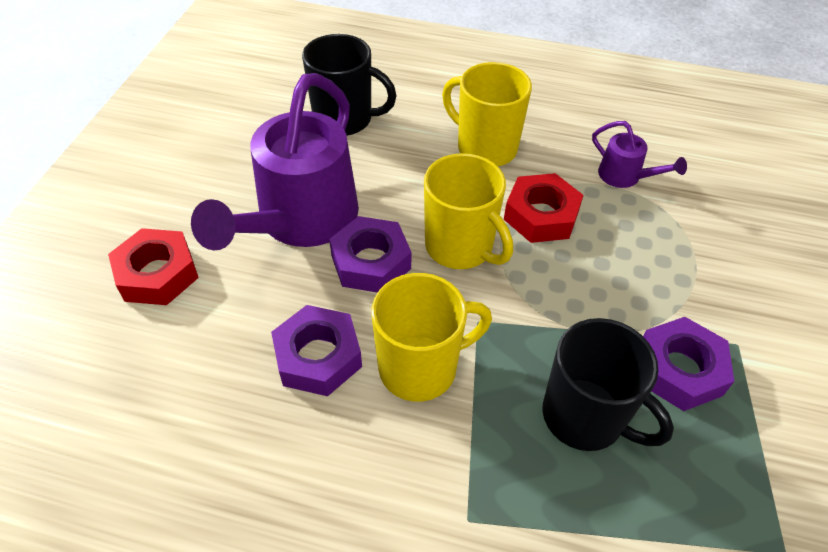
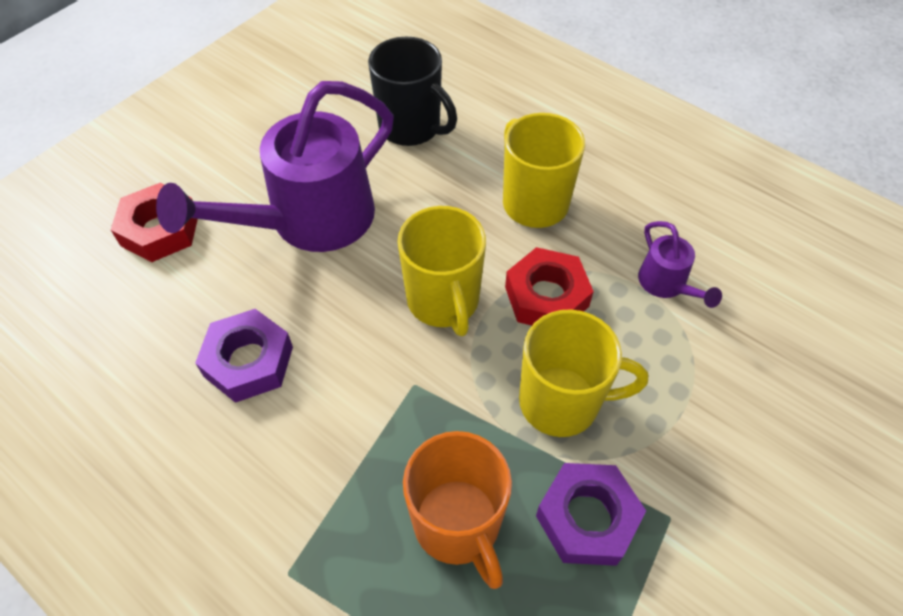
camera: 25 degrees right, 5 degrees up
purple nut [329,216,412,293] -> none
yellow mug [371,273,492,402] -> yellow mug moved to [519,309,648,437]
black mug [543,318,674,451] -> orange mug [403,431,512,589]

